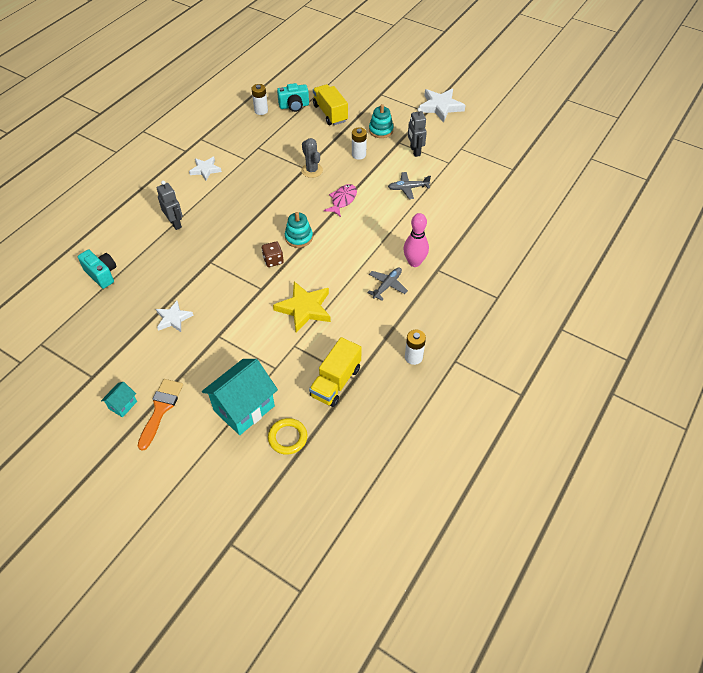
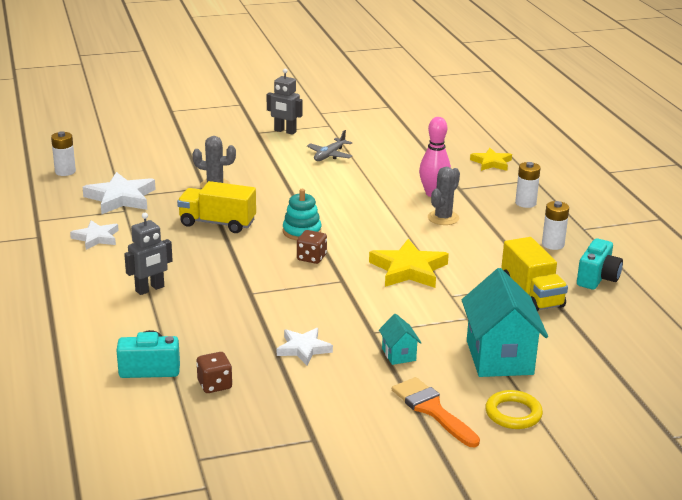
camera: 50 degrees left, 25 degrees down
turquoise house [101,382,137,418] -> turquoise house moved to [379,314,421,365]
grey robot [157,181,183,230] -> grey robot turned 135 degrees clockwise [124,213,173,295]
yellow ring [268,418,307,455] -> yellow ring moved to [485,390,543,429]
turquoise camera [277,83,309,112] -> turquoise camera moved to [577,238,623,290]
yellow truck [313,84,348,125] -> yellow truck moved to [177,181,256,233]
pink fish [324,184,357,217] -> none
white battery [352,127,367,160] -> white battery moved to [515,162,541,208]
grey plane [367,267,408,301] -> grey cactus [428,167,460,225]
turquoise stacking toy [369,104,394,138] -> none
white star [419,89,466,123] -> white star moved to [83,172,156,214]
none -> brown dice [196,352,232,393]
none -> yellow star [470,148,512,171]

